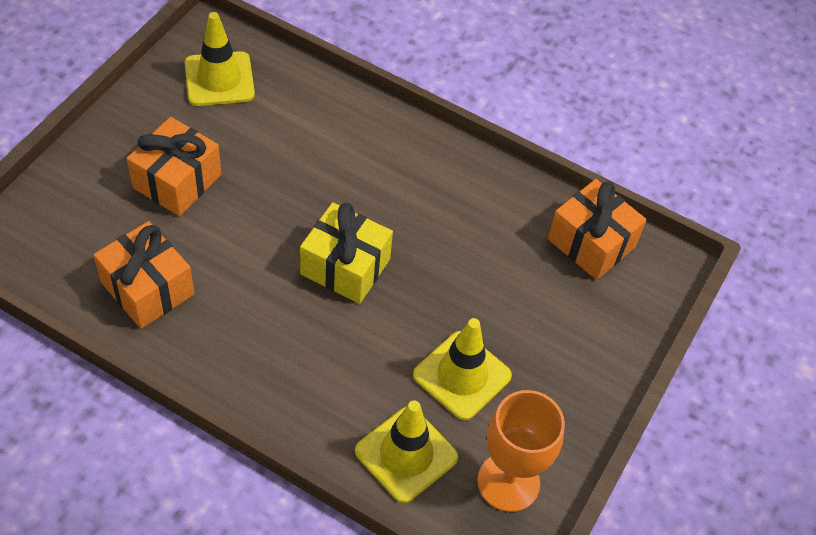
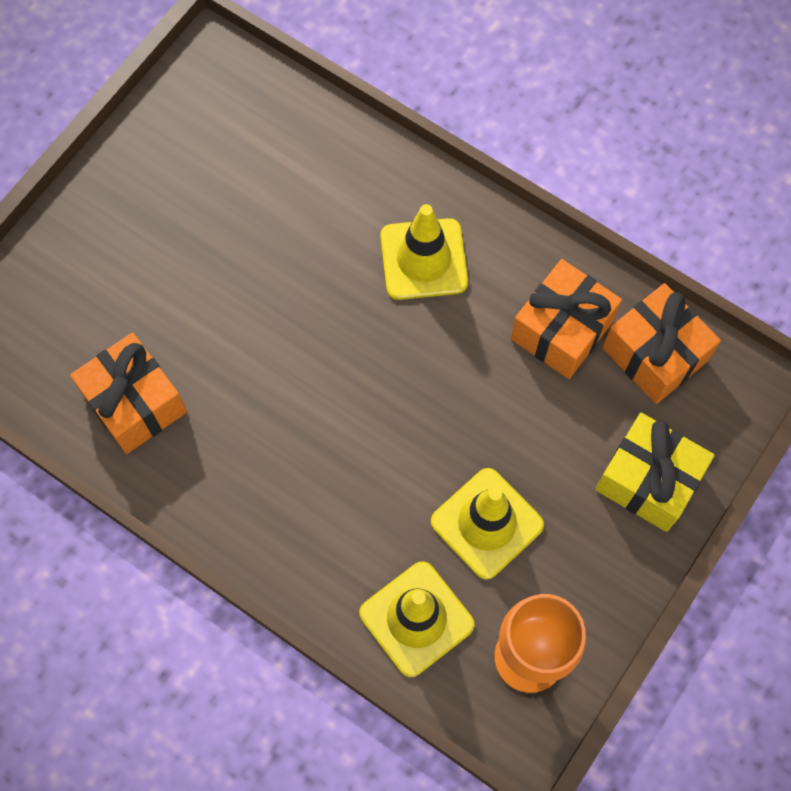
camera: 10 degrees right, 15 degrees up
orange gift [127,117,221,216] -> orange gift moved to [511,259,622,379]
yellow traffic cone [185,12,255,106] -> yellow traffic cone moved to [380,204,468,300]
yellow gift [300,202,393,304] -> yellow gift moved to [595,413,715,532]

